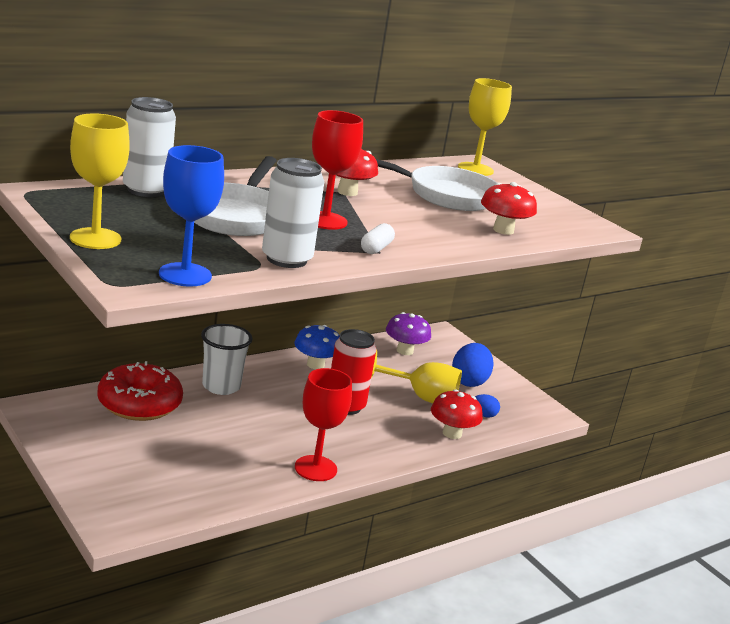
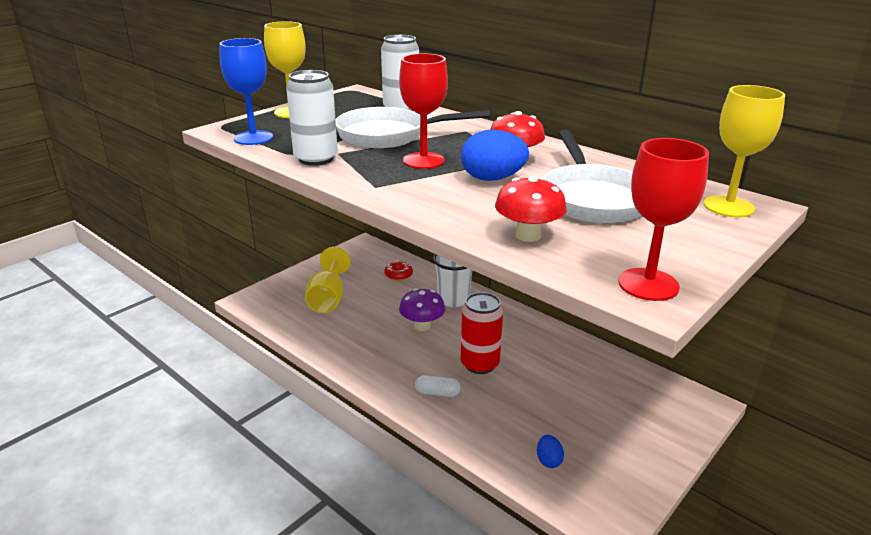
camera: 80 degrees right, 5 degrees up
red donut [97,361,183,421] -> red donut [384,261,413,281], size x0.45
blue mushroom [294,325,340,369] -> none
red goblet [295,368,352,481] -> red goblet moved to [618,138,709,301]
white capsule [361,223,395,254] -> white capsule moved to [415,375,461,397]
yellow goblet [371,349,462,404] -> yellow goblet moved to [305,247,351,313]
purple mushroom [386,312,431,355] -> purple mushroom moved to [399,288,445,331]
red mushroom [431,389,483,439] -> none
blue egg [452,343,493,387] -> blue egg moved to [461,130,529,181]

